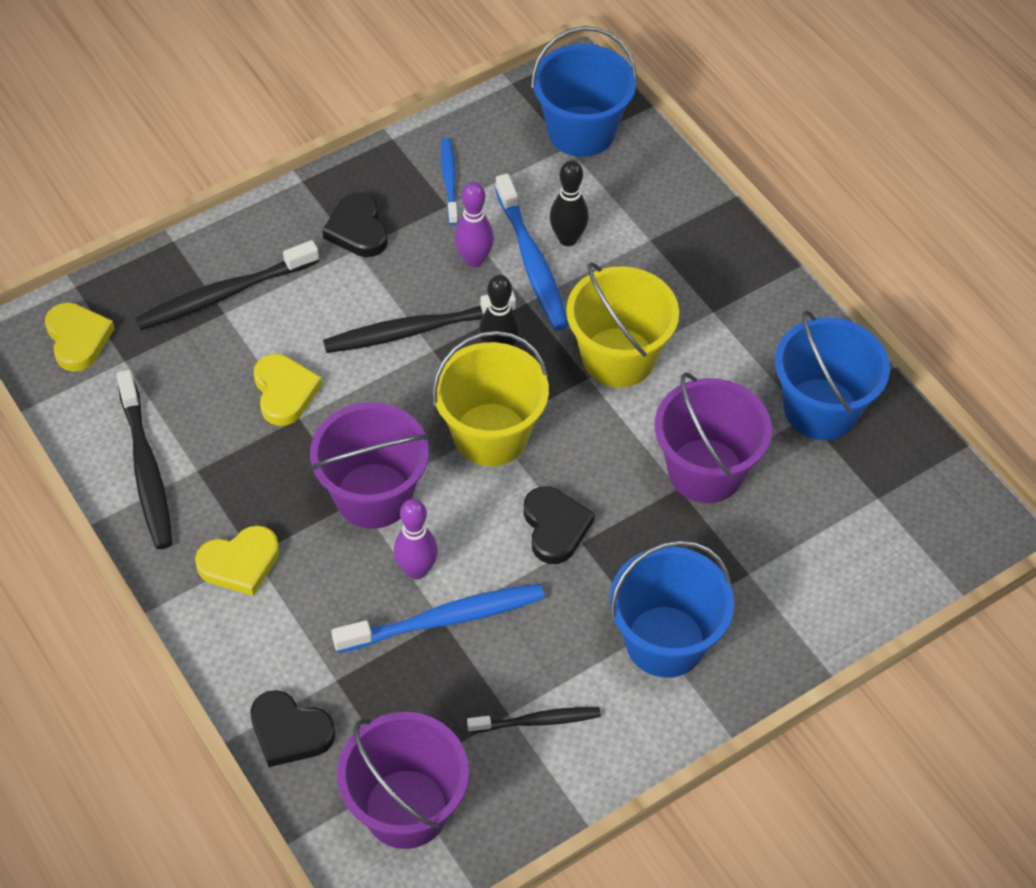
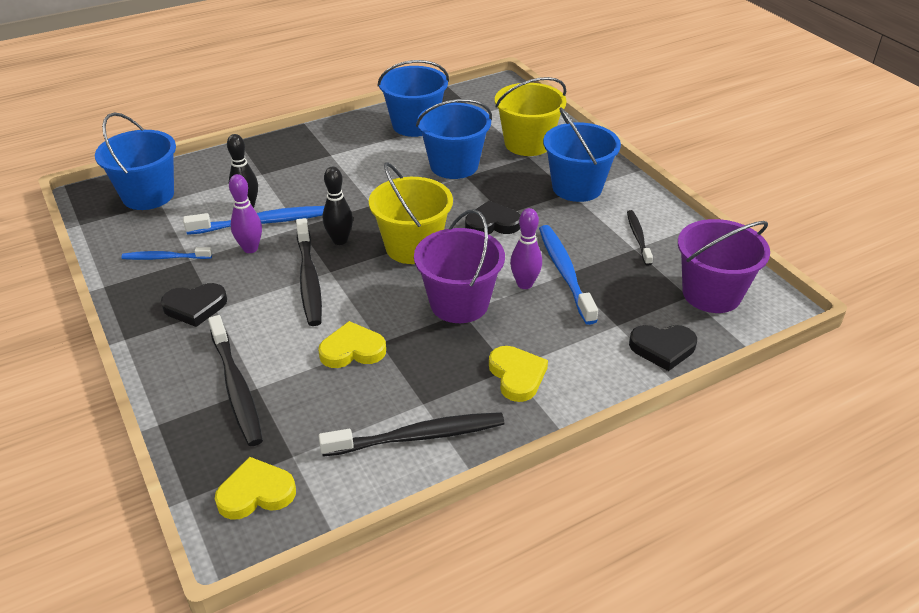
camera: 85 degrees left, 15 degrees down
black heart [250,690,335,767] -> black heart turned 60 degrees clockwise [629,325,697,371]
yellow bucket [566,262,679,388] -> yellow bucket moved to [495,77,567,156]
purple bucket [655,372,772,503] -> blue bucket [416,99,492,179]

